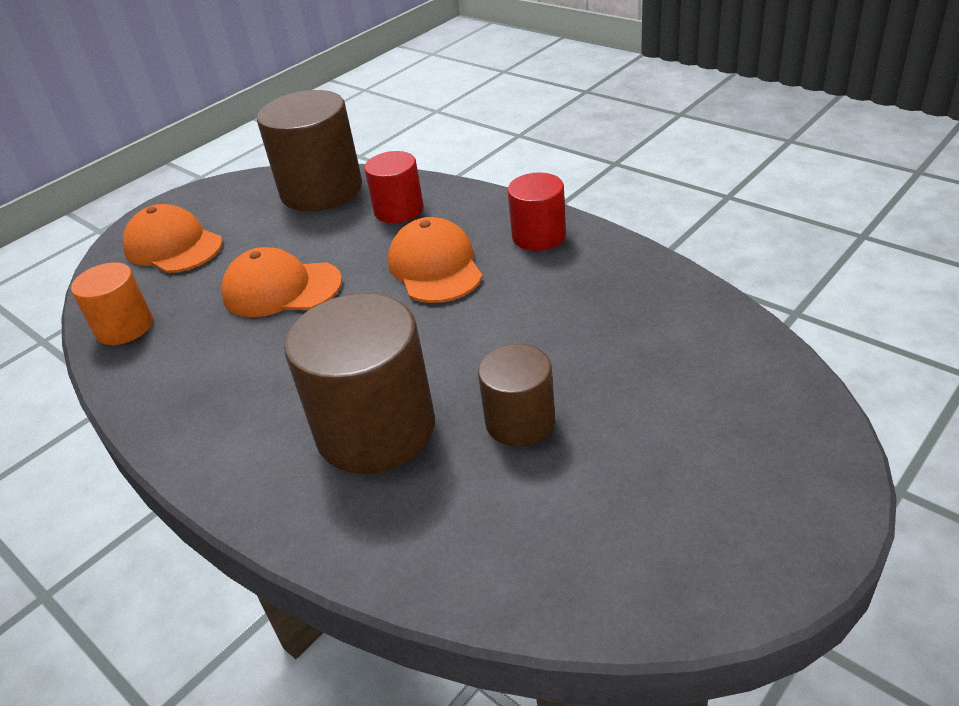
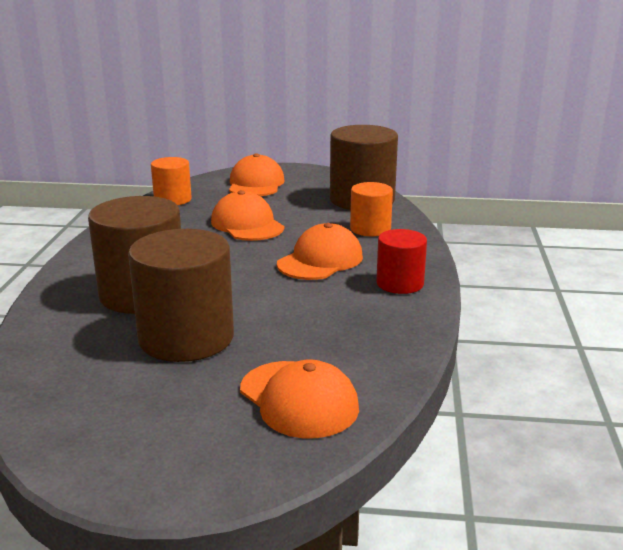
camera: 50 degrees right, 15 degrees down
red cylinder [364,151,424,223] -> orange cylinder [350,182,393,236]
brown cylinder [478,344,555,446] -> brown cylinder [128,229,234,362], size x1.75
none -> orange cap [240,360,359,438]

